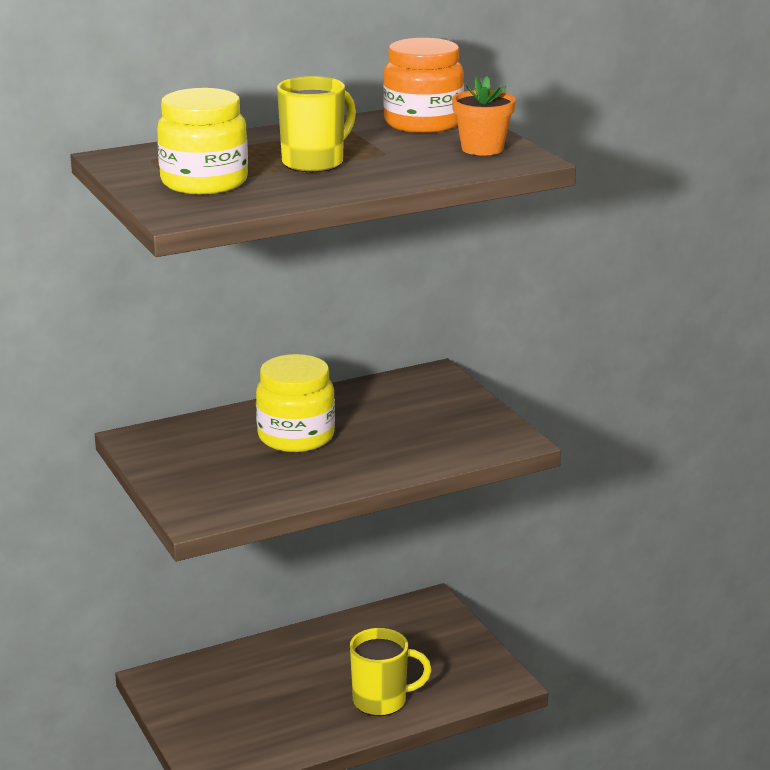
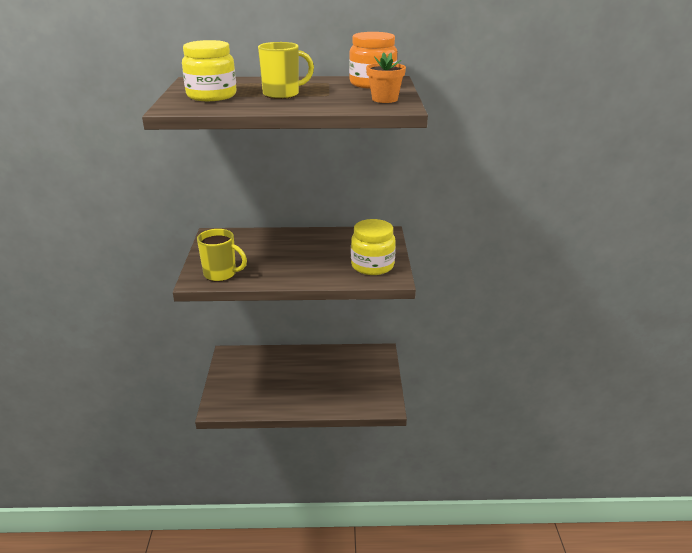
camera: 25 degrees right, 5 degrees up
yellow jar [256,354,335,452] -> yellow jar moved to [351,219,396,275]
yellow mug [350,628,432,716] -> yellow mug moved to [197,229,247,282]

